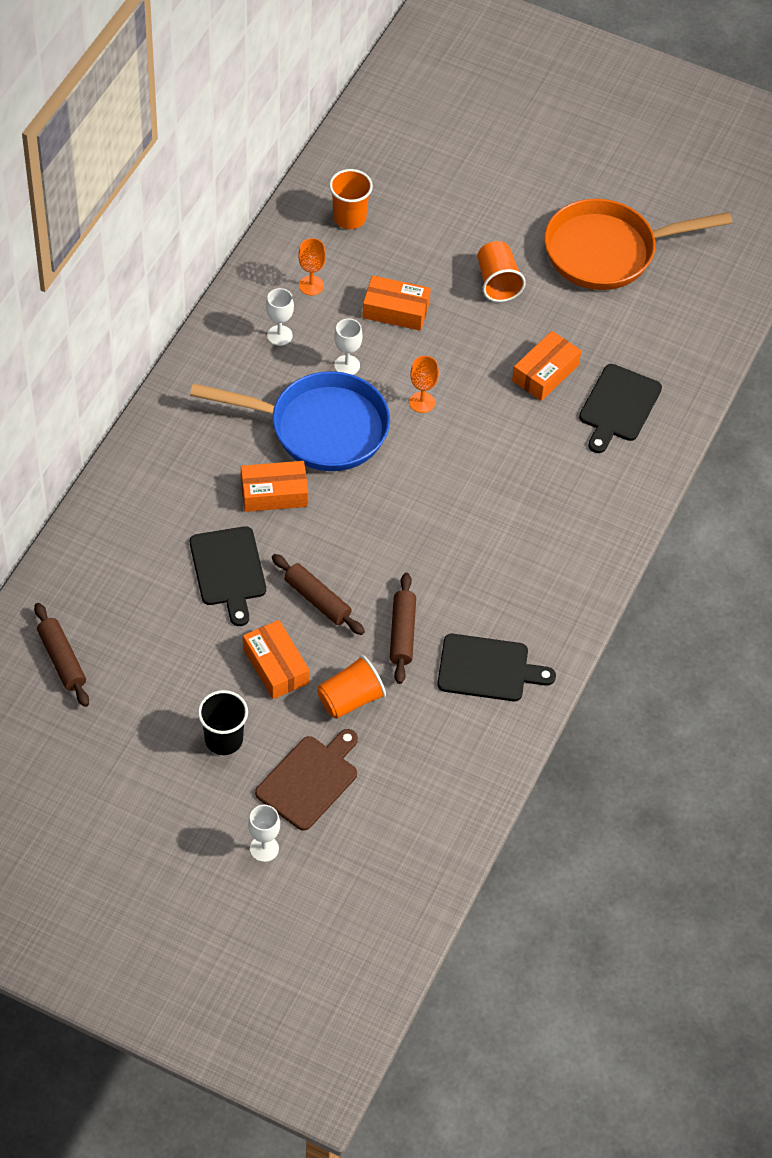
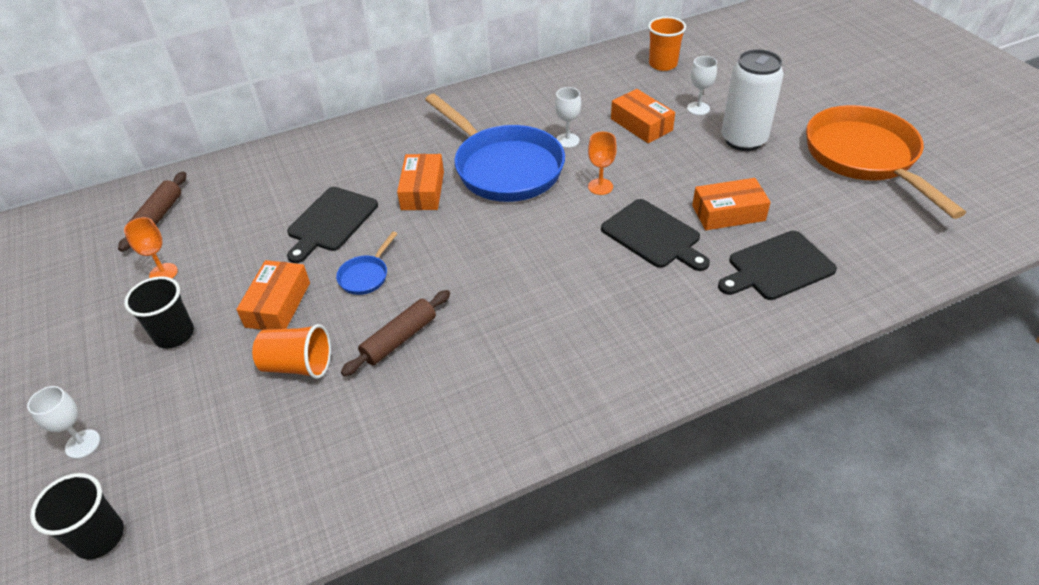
camera: 45 degrees right, 10 degrees down
orange box [241,461,308,512] -> orange box turned 60 degrees clockwise [397,154,444,210]
brown cutting board [255,729,358,831] -> none
white goblet [266,288,294,346] -> white goblet moved to [687,56,717,115]
brown rolling pin [272,554,365,635] -> blue pan [336,232,397,295]
orange goblet [298,238,326,296] -> orange goblet moved to [124,217,178,278]
black cutting board [437,634,556,701] -> black cutting board moved to [601,199,710,271]
orange cup [477,241,526,302] -> white can [721,49,784,151]
orange pan [544,199,732,290] -> orange pan turned 45 degrees clockwise [806,105,966,219]
none -> black cup [30,473,124,560]

